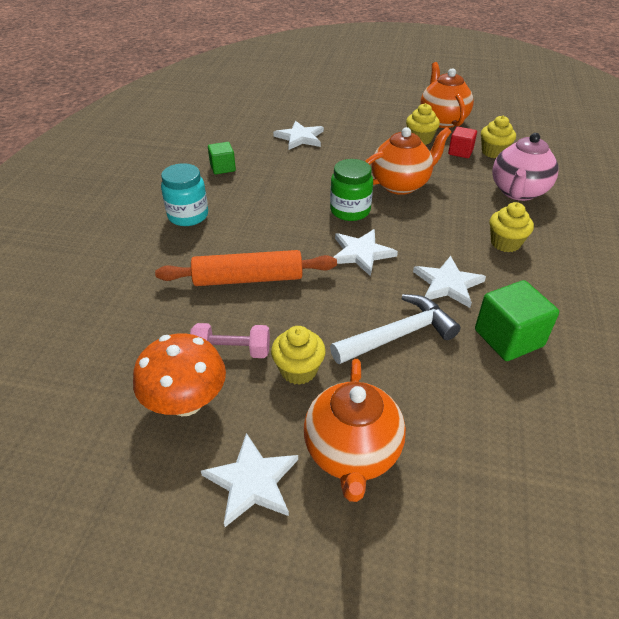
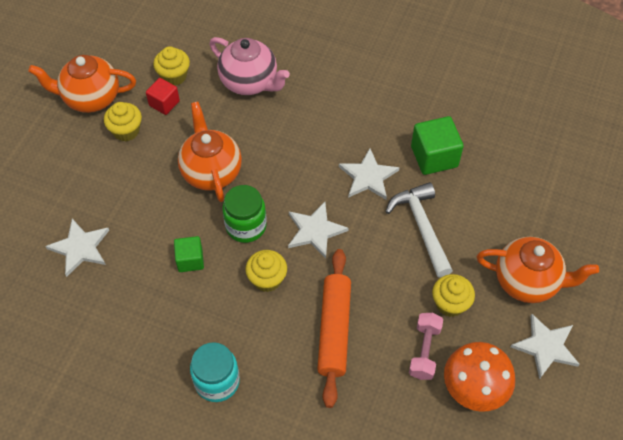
camera: 80 degrees left, 15 degrees up
green cube [208,142,236,174] -> green cube moved to [174,236,204,272]
yellow cupcake [490,202,534,252] -> yellow cupcake moved to [245,250,287,292]

